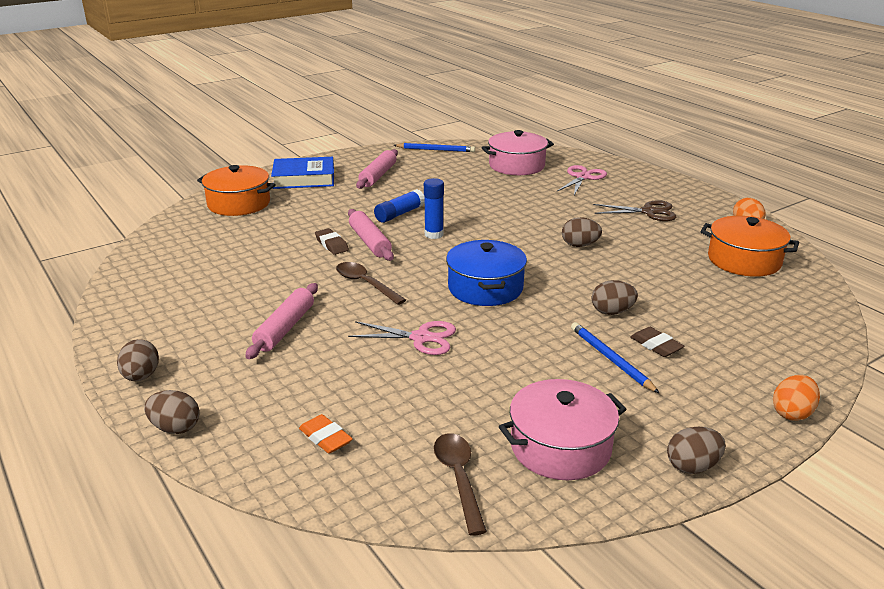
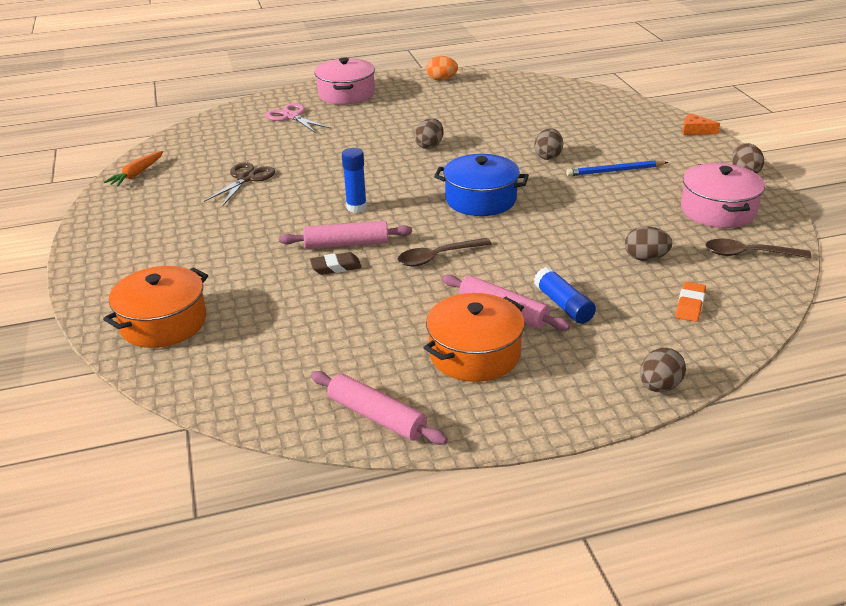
camera: 70 degrees left, 5 degrees up
brown egg [117,339,159,381] -> brown egg moved to [625,226,673,261]
blue book [271,157,334,189] -> none
orange eraser [299,414,353,454] -> orange eraser turned 45 degrees counterclockwise [676,282,706,322]
pink scissors [348,321,456,355] -> none
pink rolling pin [356,149,398,189] -> pink rolling pin moved to [311,371,448,445]
blue glue stick [374,189,425,223] -> blue glue stick moved to [534,267,596,324]
blue pencil [394,143,475,152] -> orange carrot [104,151,163,186]
pink pot [482,130,554,175] -> pink pot moved to [314,58,375,105]
brown scissors [593,200,676,221] -> brown scissors moved to [204,162,276,206]
brown eraser [631,327,685,357] -> none
orange pot [700,216,799,277] -> orange pot moved to [424,293,525,382]
orange egg [773,375,820,421] -> orange cheese [683,113,720,135]

